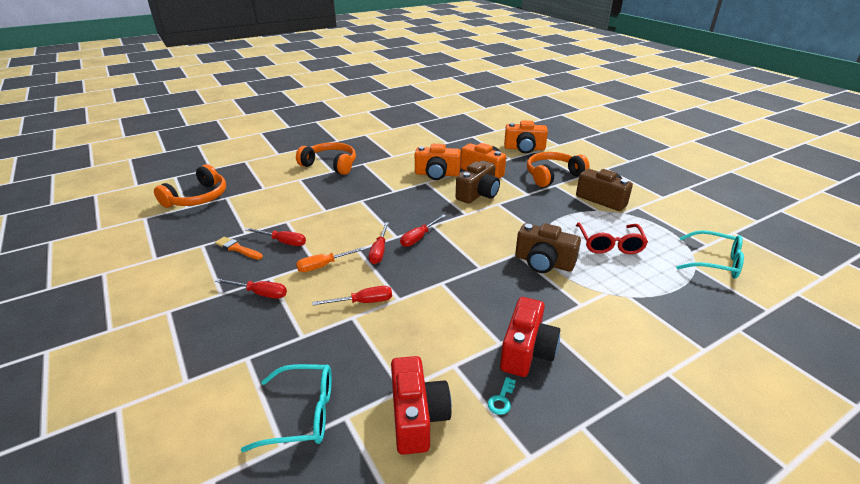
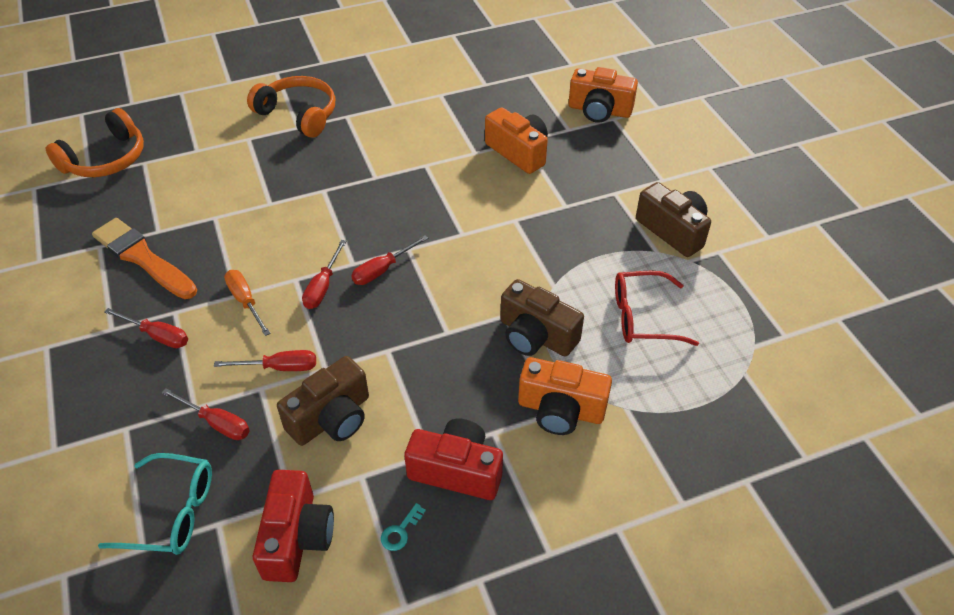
camera: 10 degrees right, 15 degrees up
orange brush [215,237,263,260] -> orange brush [92,218,197,299], size x1.85
red screwdriver [246,228,306,246] -> red screwdriver moved to [162,388,250,440]
orange screwdriver [296,247,366,272] -> orange screwdriver turned 75 degrees clockwise [224,270,271,336]
orange camera [415,144,461,180] -> orange camera moved to [518,357,612,435]
brown camera [456,160,500,204] -> brown camera moved to [277,356,369,446]
red camera [500,297,560,377] -> red camera turned 105 degrees counterclockwise [404,419,503,500]
orange headphones [527,152,589,187] -> none
red glasses [576,222,648,254] -> red glasses turned 75 degrees clockwise [615,270,699,346]
turquoise glasses [676,230,744,279] -> none

